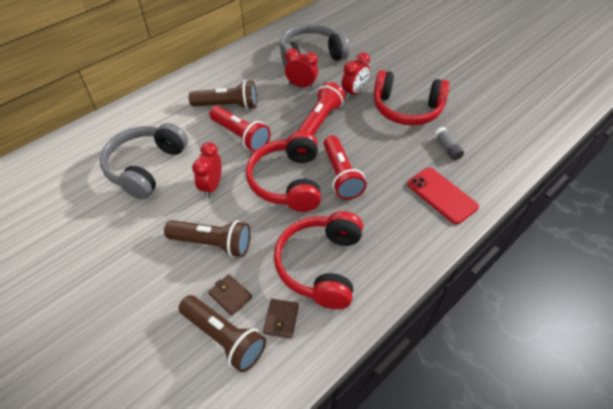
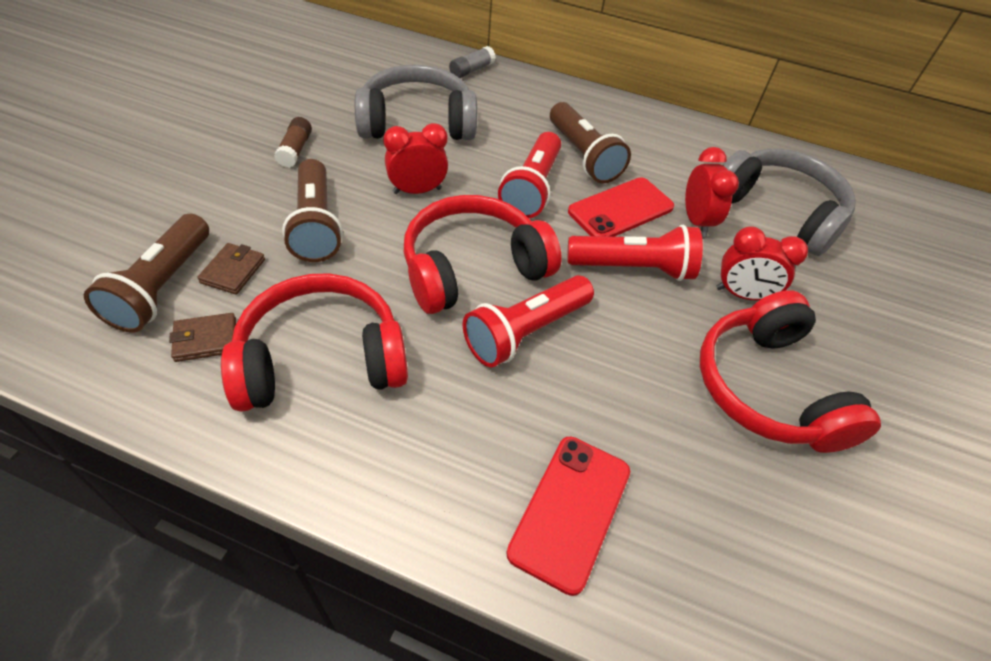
camera: 60 degrees right, 0 degrees up
grey glue stick [435,127,464,160] -> grey glue stick moved to [449,46,496,78]
none -> brown glue stick [274,117,312,168]
none -> red phone [568,177,674,237]

